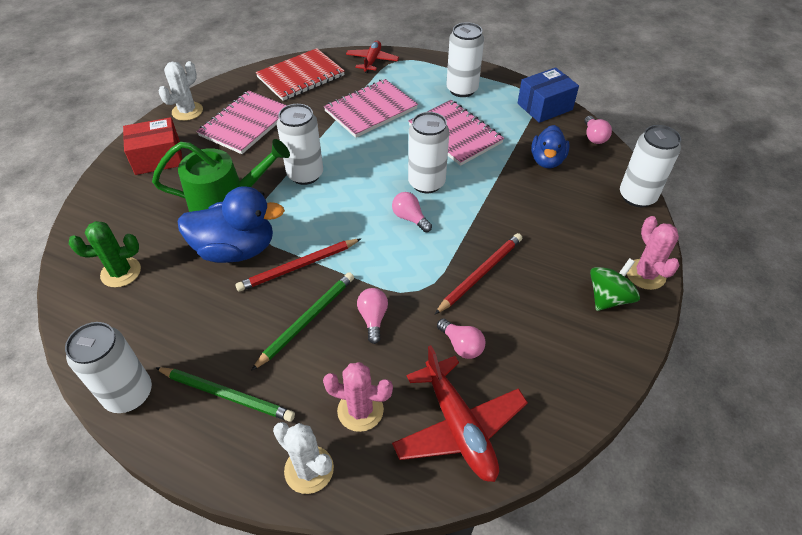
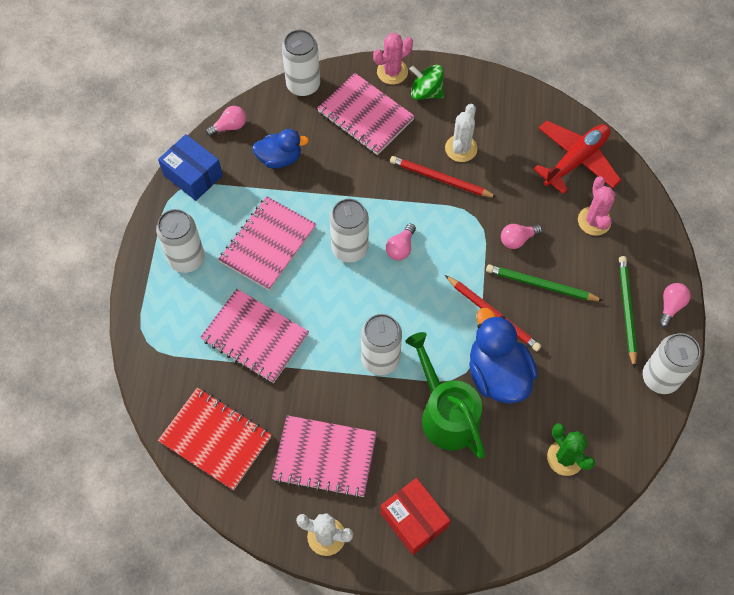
camera: 110 degrees left, 15 degrees up
white cactus [273,422,334,494] -> white cactus moved to [445,104,477,162]
red plane [346,41,399,73] -> none
pink light bulb [437,318,485,359] -> pink light bulb moved to [659,283,691,327]
none -> pink notebook [317,73,415,155]

